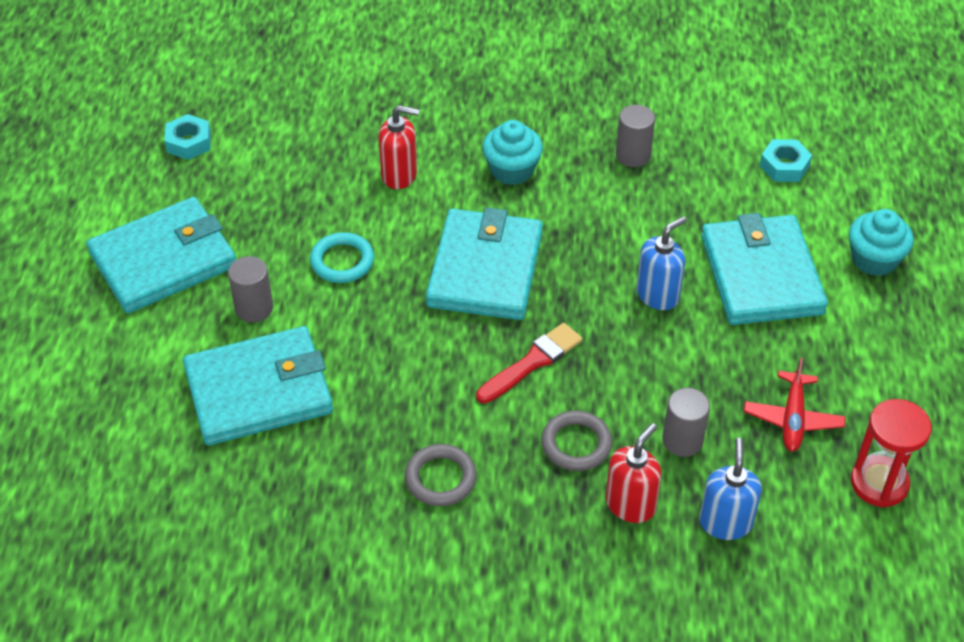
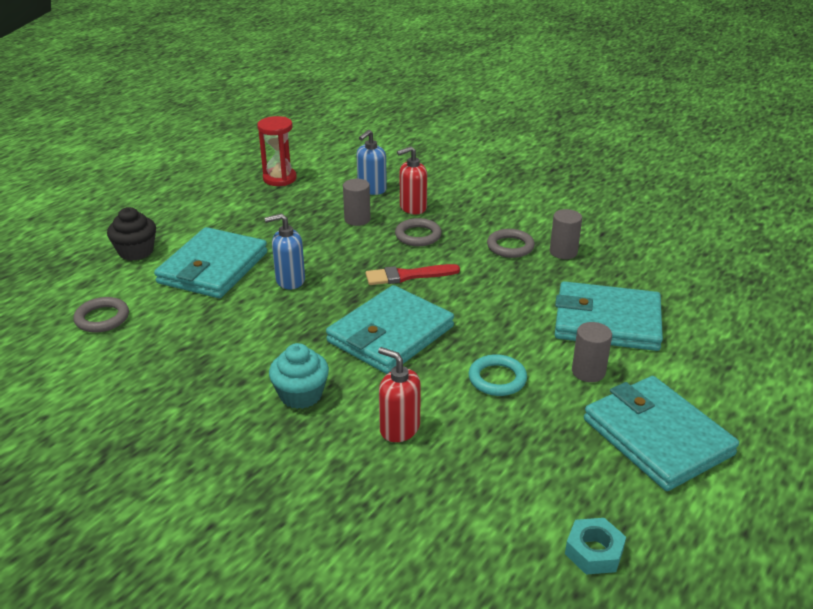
camera: 150 degrees left, 15 degrees down
turquoise wallet [86,197,236,313] -> turquoise wallet turned 60 degrees clockwise [584,376,739,491]
grey cylinder [616,105,655,167] -> grey cylinder moved to [550,209,582,259]
red plane [744,358,846,452] -> none
turquoise nut [760,139,812,182] -> grey ring [74,297,129,333]
turquoise cupcake [849,209,914,276] -> black cupcake [107,207,156,261]

